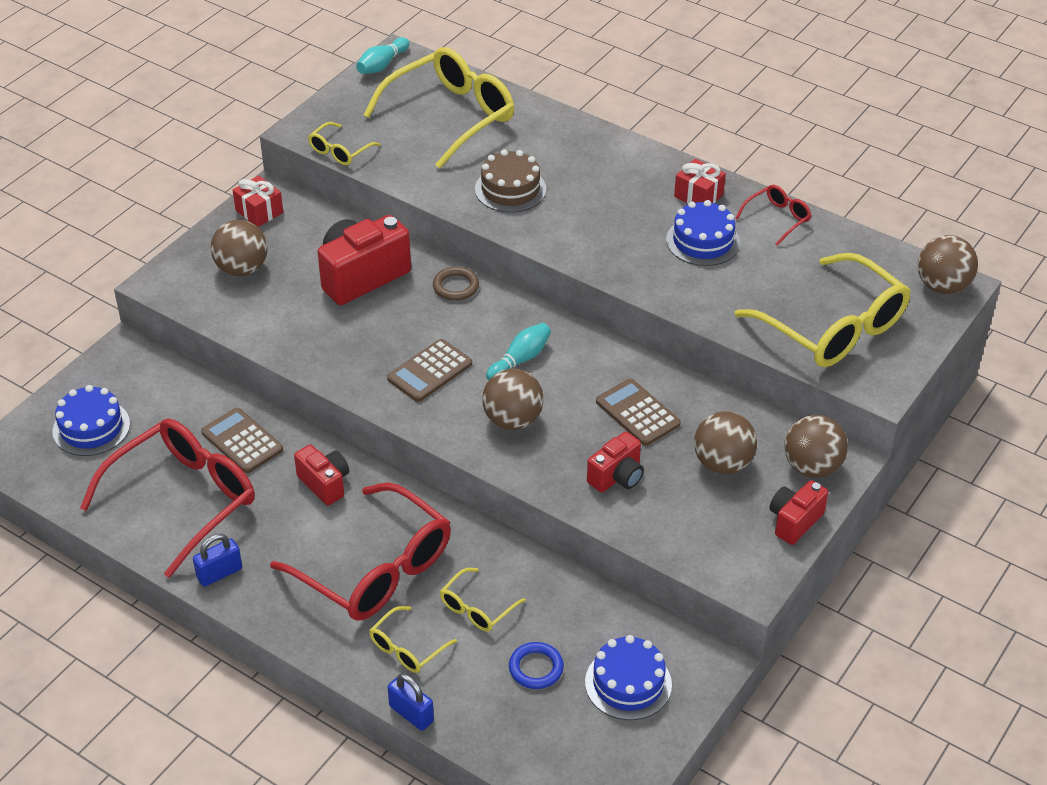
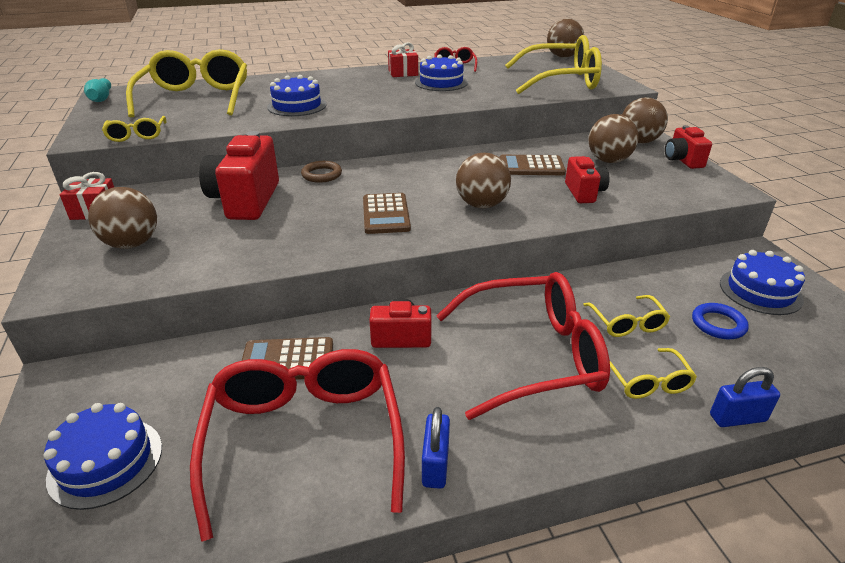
camera: 50 degrees left, 10 degrees down
brown cake [475,149,546,213] -> blue cake [267,75,326,116]
turquoise bowling pin [486,323,551,380] -> none

